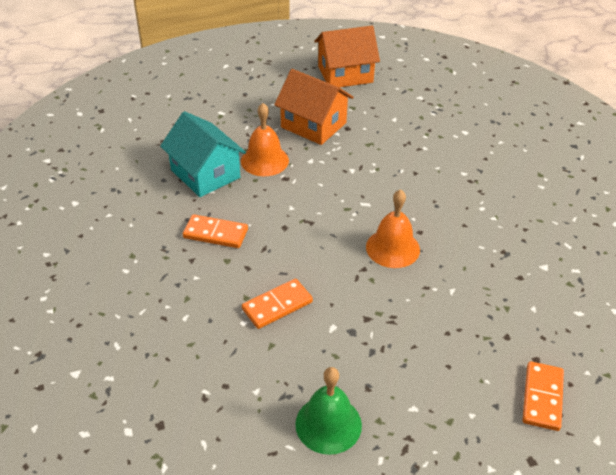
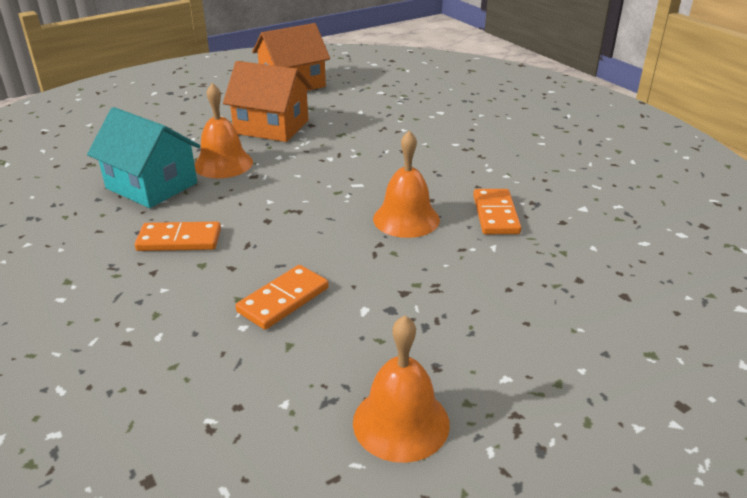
camera: 15 degrees left, 10 degrees down
green bell [295,367,362,455] -> orange bell [353,315,450,463]
orange domino [523,361,564,431] -> orange domino moved to [473,189,521,234]

